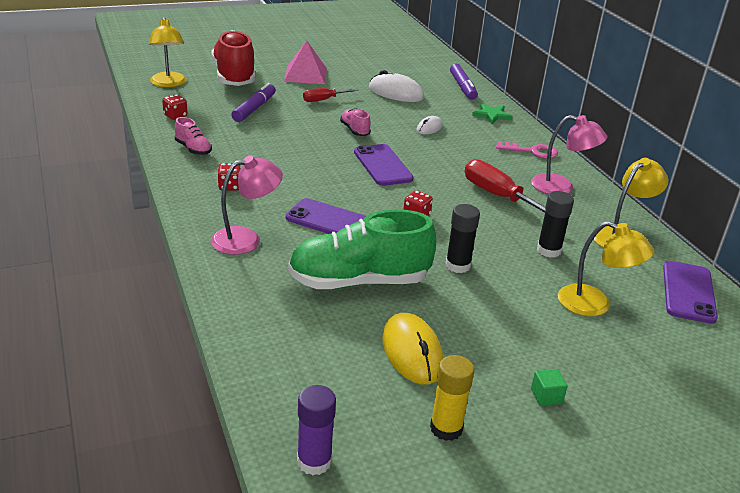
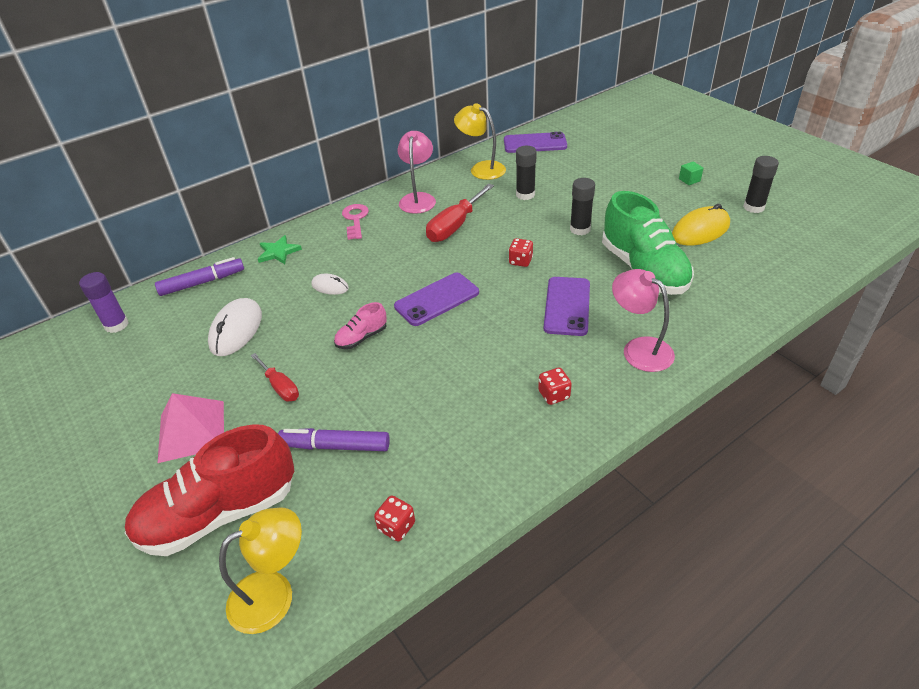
camera: 100 degrees left, 10 degrees up
pink shoe [175,117,212,155] -> none
purple glue stick [297,385,336,475] -> purple glue stick moved to [79,272,128,333]
yellow glue stick [430,355,474,441] -> black glue stick [743,156,779,213]
yellow lamp [558,221,654,316] -> none

